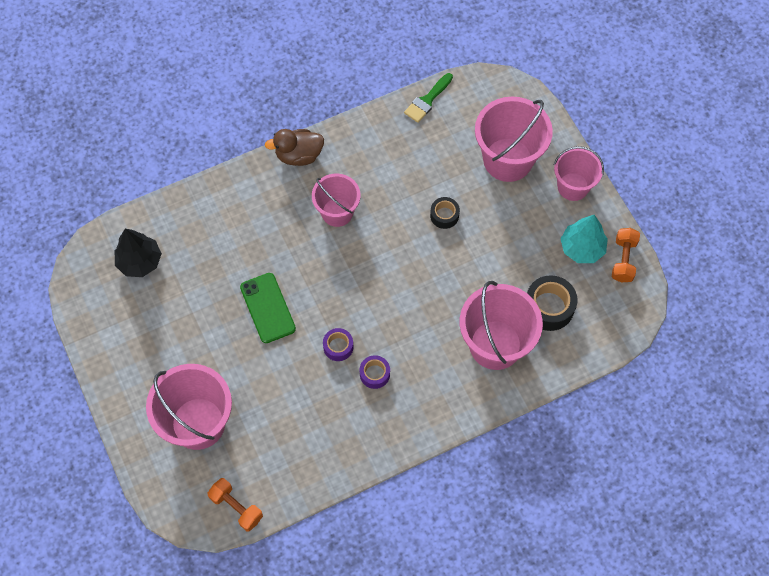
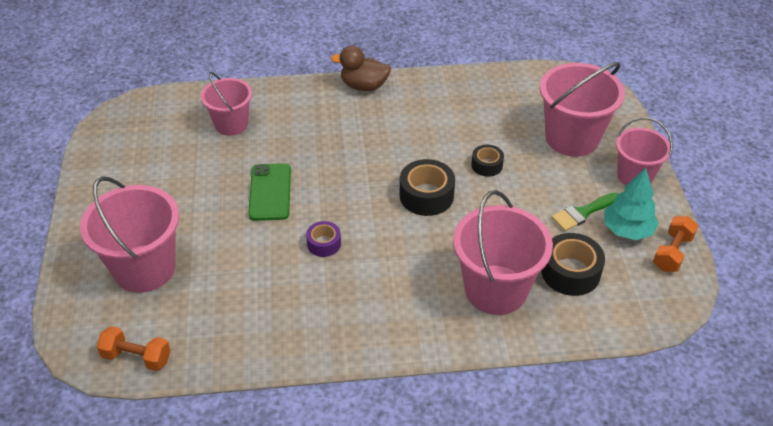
camera: 20 degrees right, 20 degrees down
black tree [115,229,162,277] -> none
orange dumbbell [207,478,263,531] -> orange dumbbell turned 45 degrees counterclockwise [97,326,171,371]
pink bucket [312,174,360,227] -> pink bucket moved to [201,72,252,136]
purple tape [360,355,390,389] -> none
green brush [404,73,453,123] -> green brush moved to [552,192,618,231]
none -> black tape [400,159,455,216]

